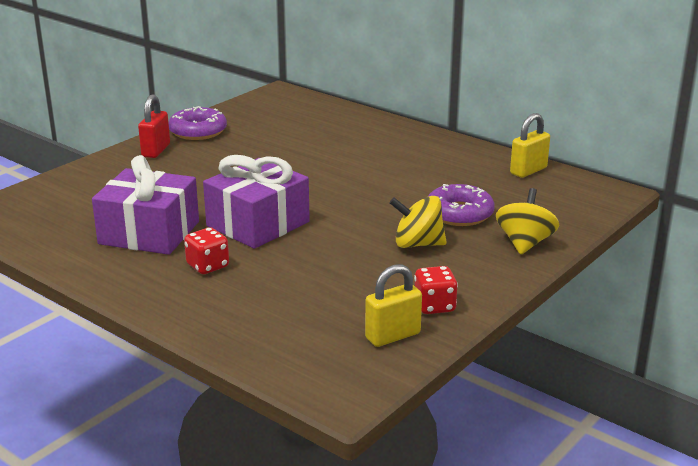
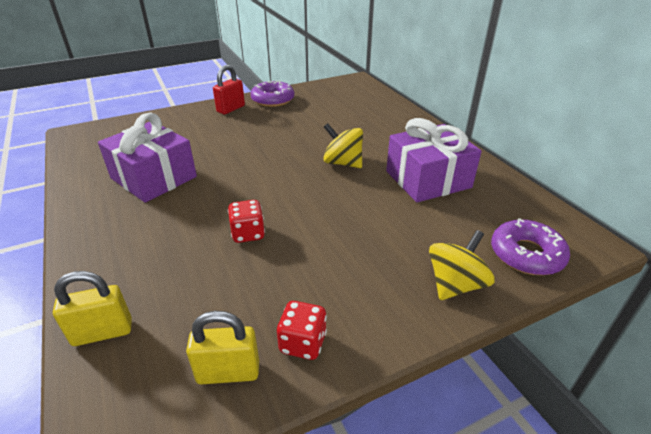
camera: 25 degrees right, 10 degrees up
red dice [184,227,229,274] -> red dice moved to [228,200,265,243]
purple gift [203,155,310,249] -> purple gift moved to [386,118,482,202]
yellow spinning top [389,196,447,248] -> yellow spinning top moved to [323,123,363,168]
purple donut [428,184,495,226] -> purple donut moved to [491,218,570,275]
yellow padlock [510,113,550,178] -> yellow padlock moved to [53,271,132,346]

